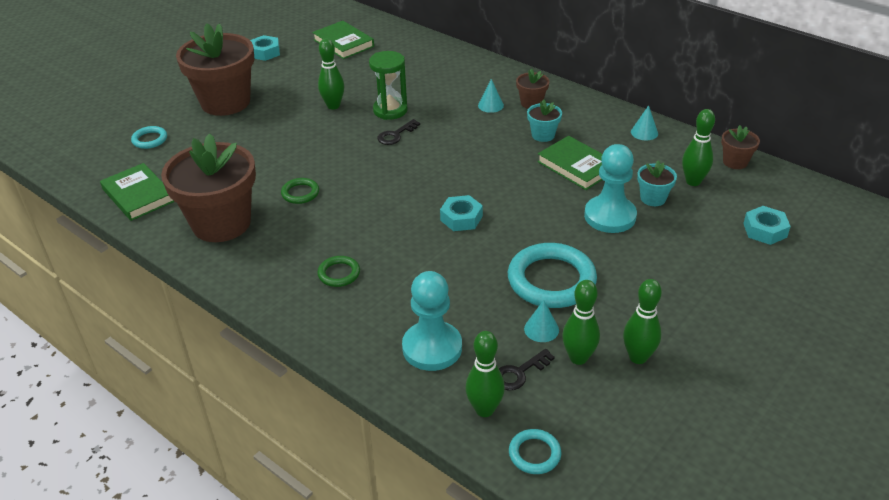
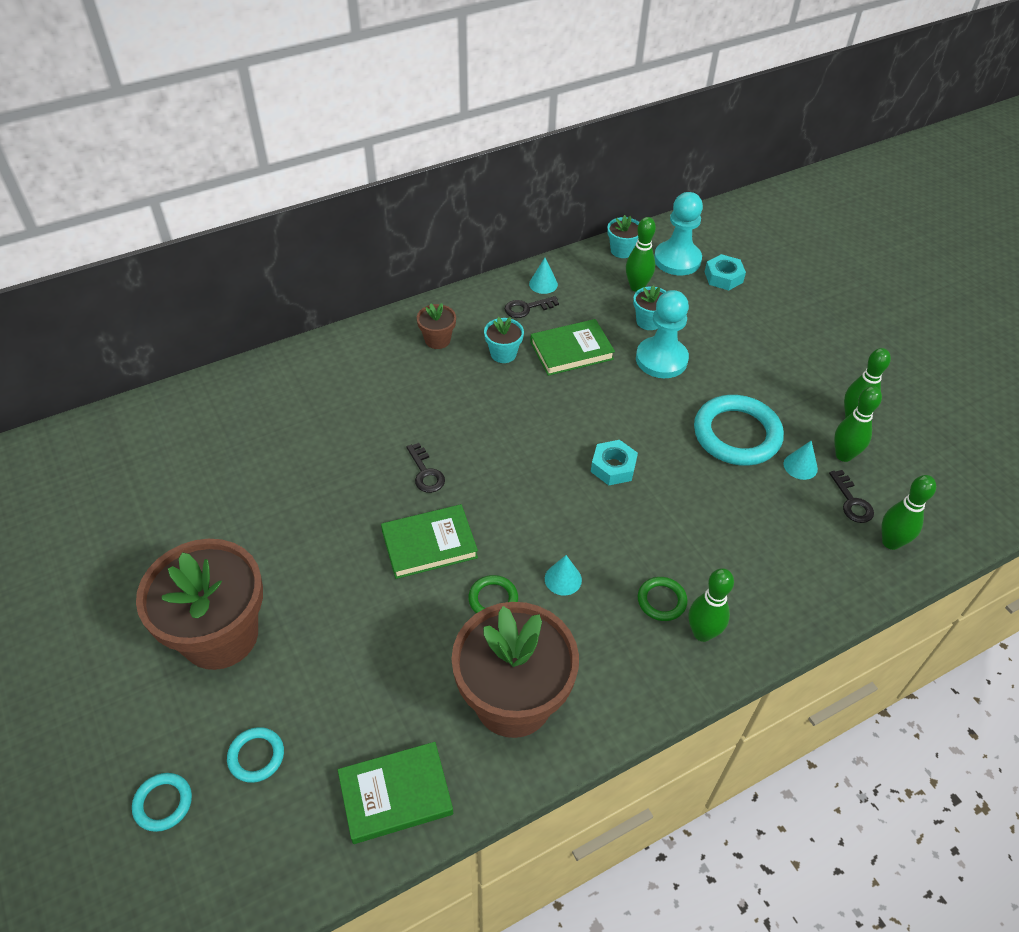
camera: 70 degrees left, 10 degrees up
turquoise nut [250,35,280,61] -> none
green book [312,21,374,59] -> green book moved to [381,504,478,579]
green bowling pin [318,38,344,110] -> green bowling pin moved to [689,568,734,642]
green hourglass [369,51,408,120] -> none
turquoise pawn [402,271,462,371] -> turquoise pawn moved to [654,192,703,275]
turquoise cone [478,79,504,113] -> turquoise cone moved to [545,555,582,595]
turquoise ring [509,429,561,474] -> turquoise ring moved to [132,773,192,832]
brown flower pot [721,125,760,169] -> turquoise flower pot [607,215,639,258]
none -> black key [505,296,559,318]

